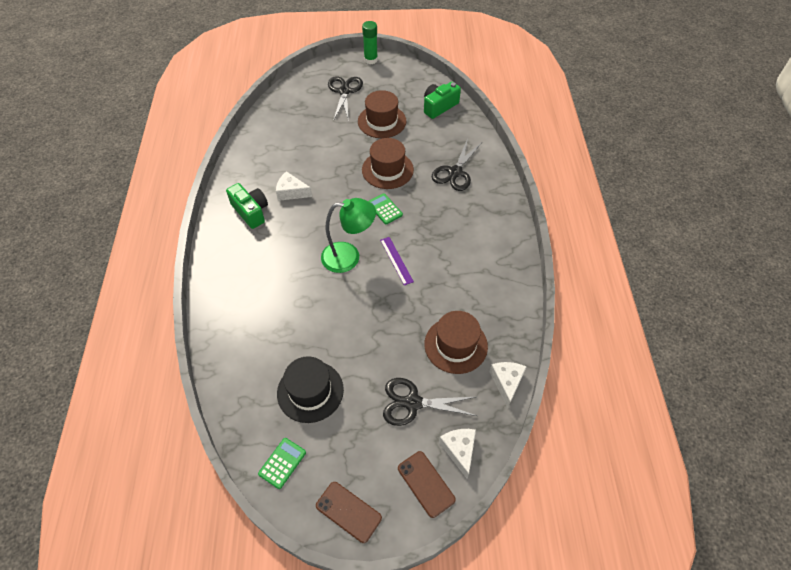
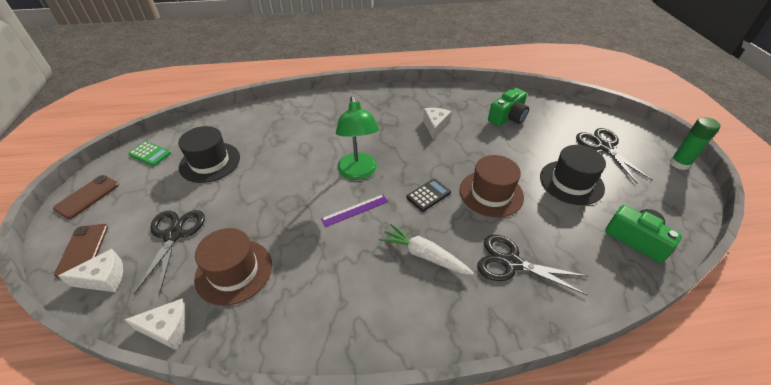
camera: 85 degrees right, 10 degrees down
green camera [226,183,268,229] -> green camera moved to [488,88,529,126]
black scissors [328,76,363,121] -> black scissors turned 105 degrees counterclockwise [576,128,652,184]
brown hat [358,90,406,138] -> black hat [540,145,606,205]
green calculator [369,193,403,224] -> black calculator [406,179,451,212]
brown phone [398,451,456,518] -> brown phone turned 60 degrees counterclockwise [54,224,108,278]
none -> white carrot [379,223,474,275]

